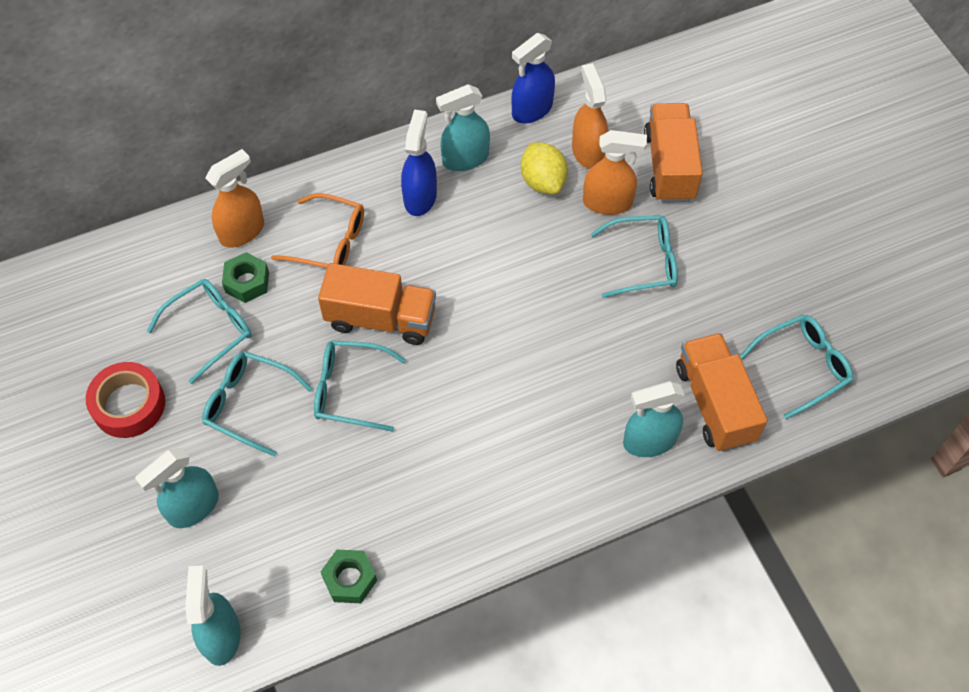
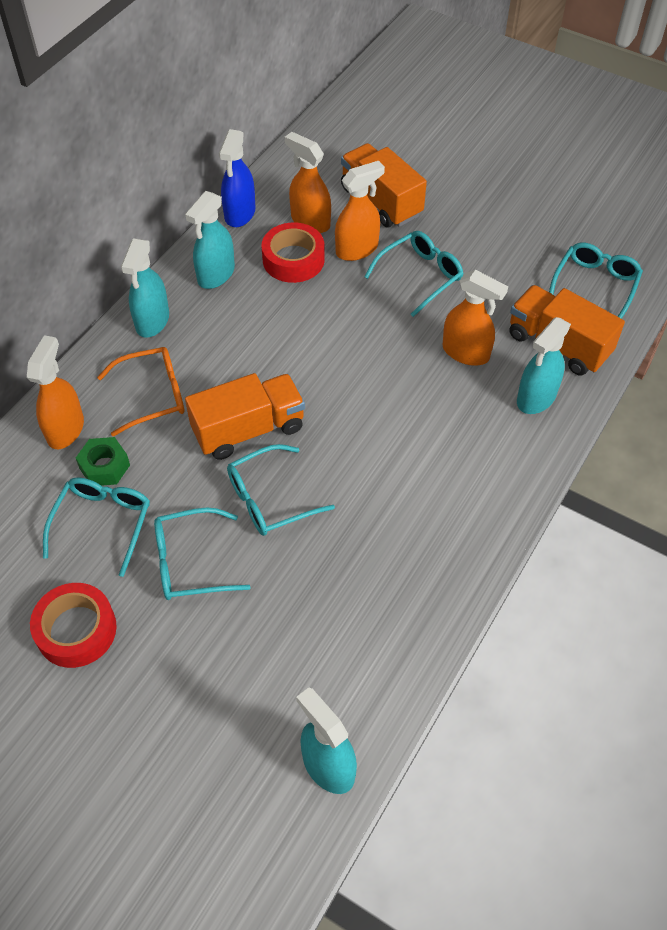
camera: 35 degrees left, 5 degrees down
turquoise spray bottle [135,448,219,528] -> turquoise spray bottle moved to [121,238,169,338]
green nut [321,550,377,603] -> none
blue spray bottle [401,109,437,216] -> none
yellow lemon [521,143,568,194] -> red tape [261,223,325,283]
none -> orange spray bottle [443,270,508,366]

